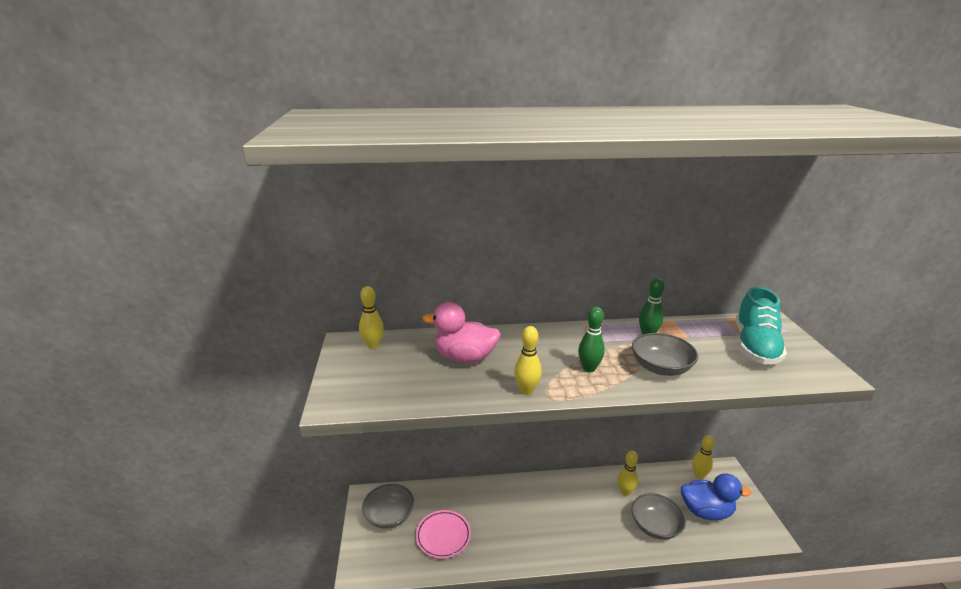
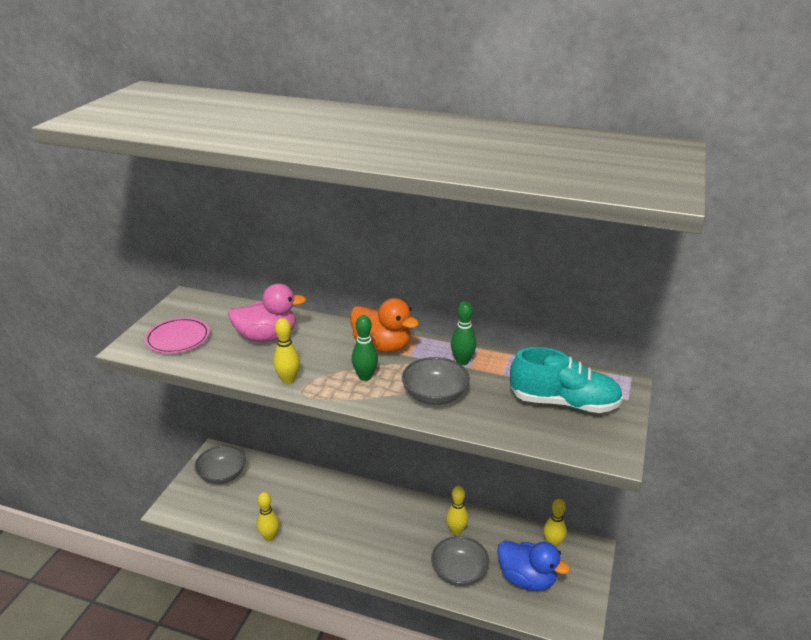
camera: 25 degrees right, 5 degrees up
yellow bowling pin [359,286,384,349] -> yellow bowling pin moved to [257,492,279,541]
pink plate [416,510,471,559] -> pink plate moved to [145,317,210,354]
pink duck [422,302,501,363] -> pink duck turned 135 degrees clockwise [228,284,306,342]
turquoise shoe [736,287,787,364] -> turquoise shoe turned 120 degrees counterclockwise [510,347,623,413]
none -> orange duck [350,298,419,353]

